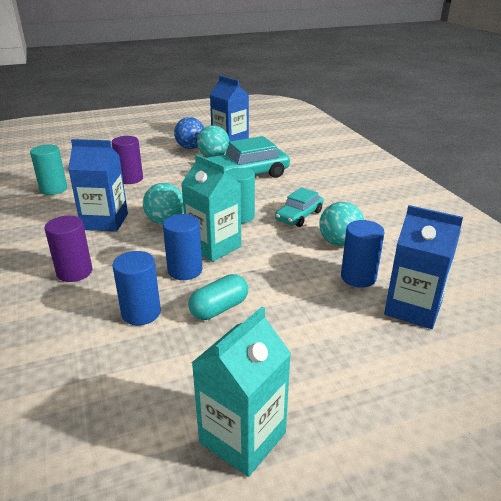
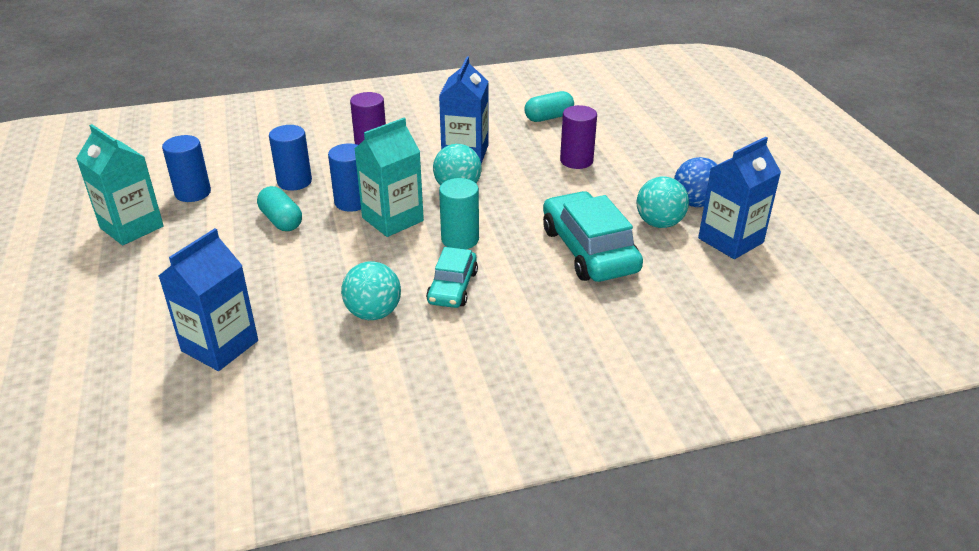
camera: 95 degrees right, 5 degrees up
turquoise cylinder [30,145,67,195] -> turquoise capsule [525,91,574,122]
turquoise car [275,187,323,227] -> turquoise car turned 120 degrees counterclockwise [426,247,478,308]
blue cylinder [341,220,385,288] -> blue cylinder moved to [162,135,211,202]

